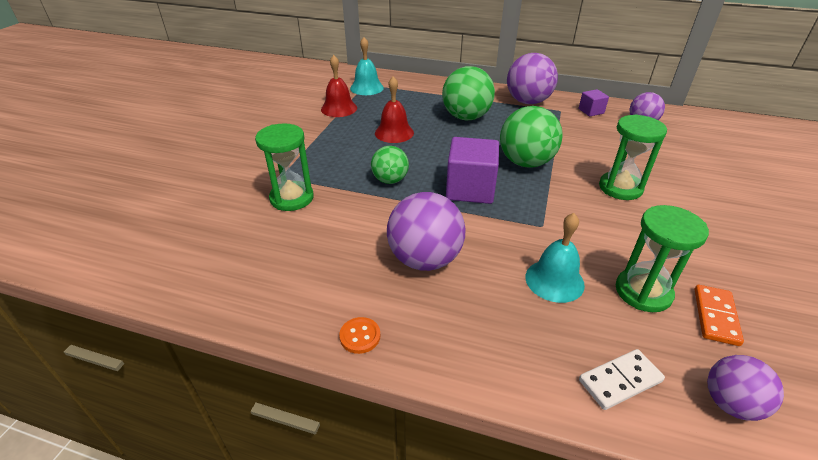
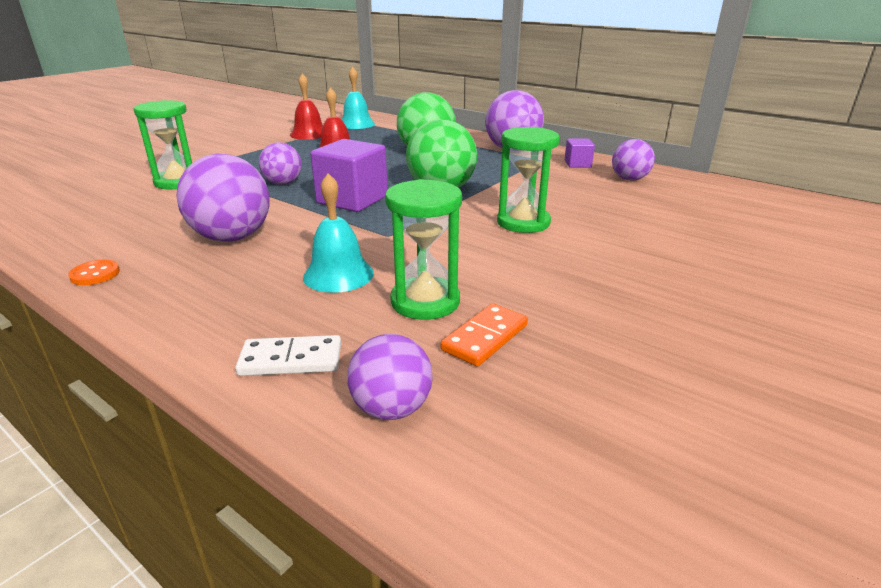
camera: 20 degrees right, 10 degrees down
green ball [371,146,409,184] -> purple ball [259,142,302,185]

